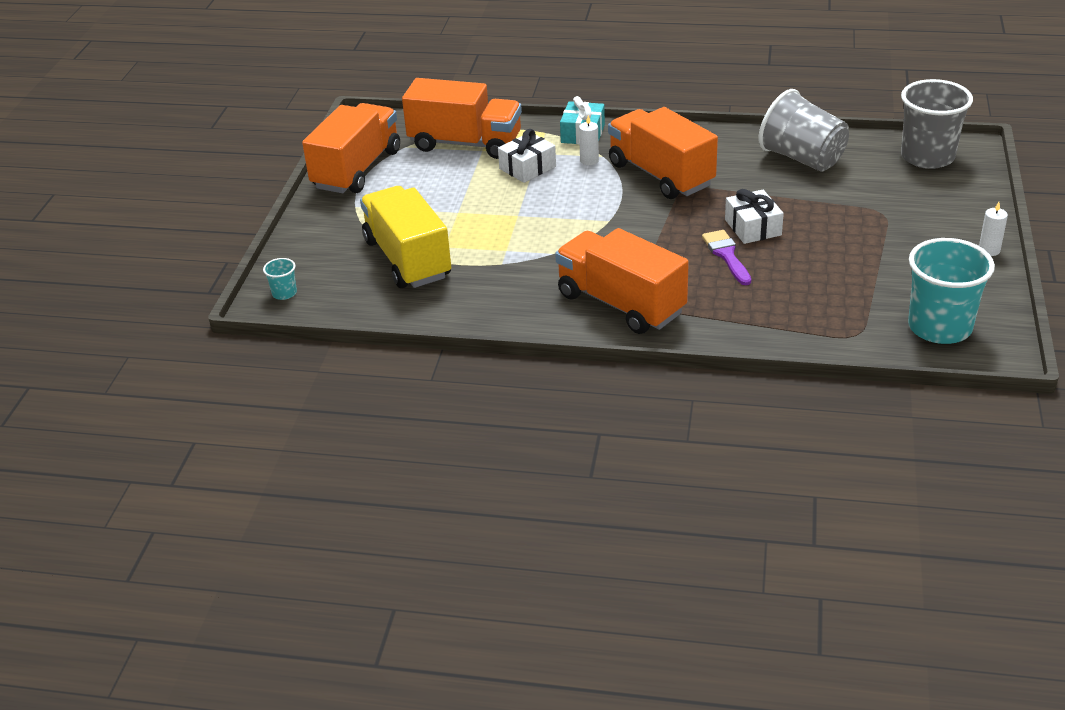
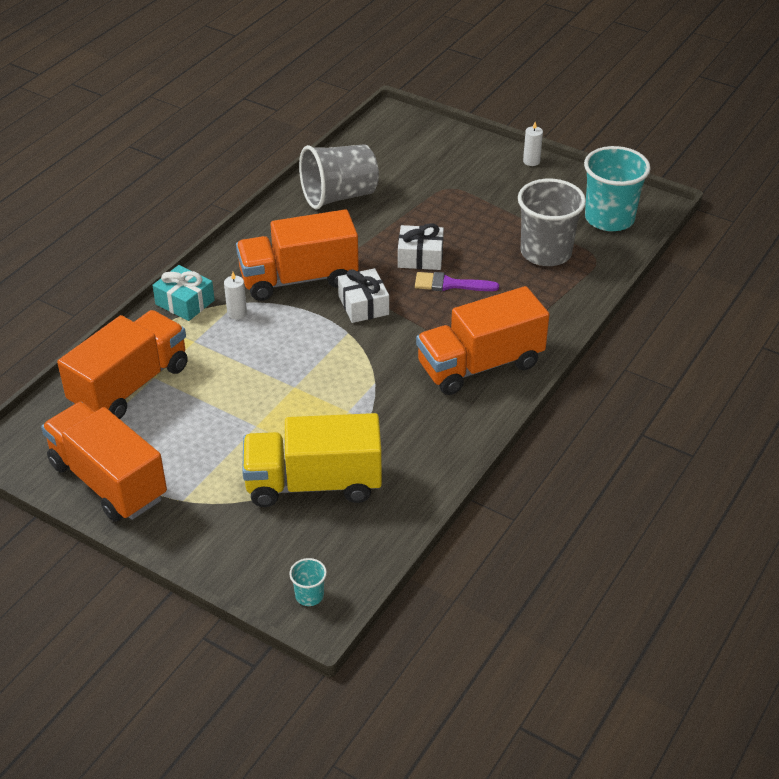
camera: 70 degrees left, 5 degrees up
white gift [498,129,556,183] -> white gift moved to [338,268,389,323]
grey cup [901,79,973,169] -> grey cup moved to [518,179,586,266]

